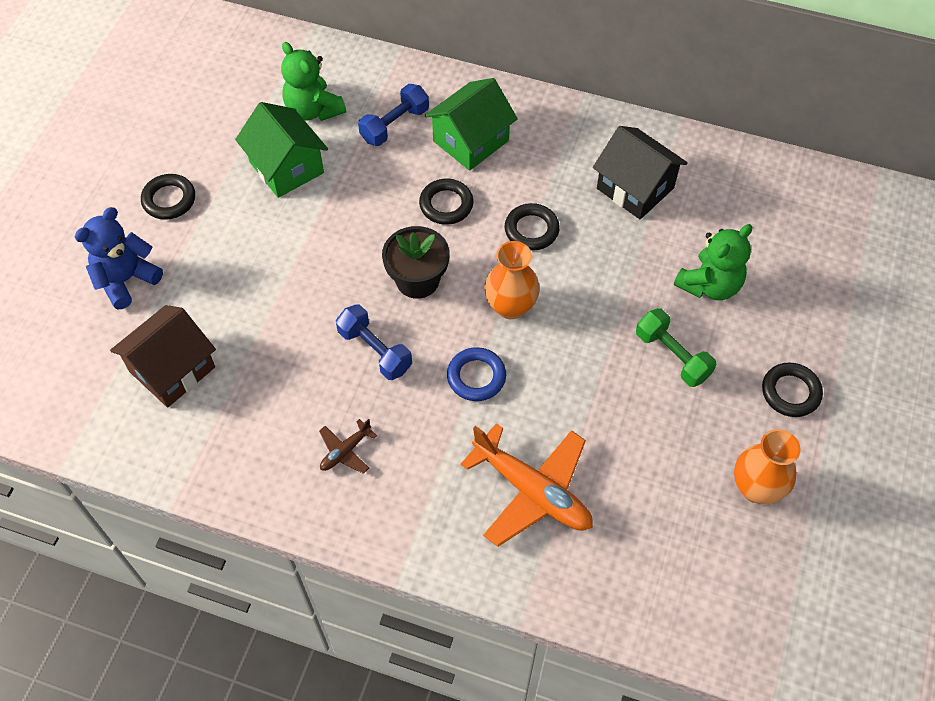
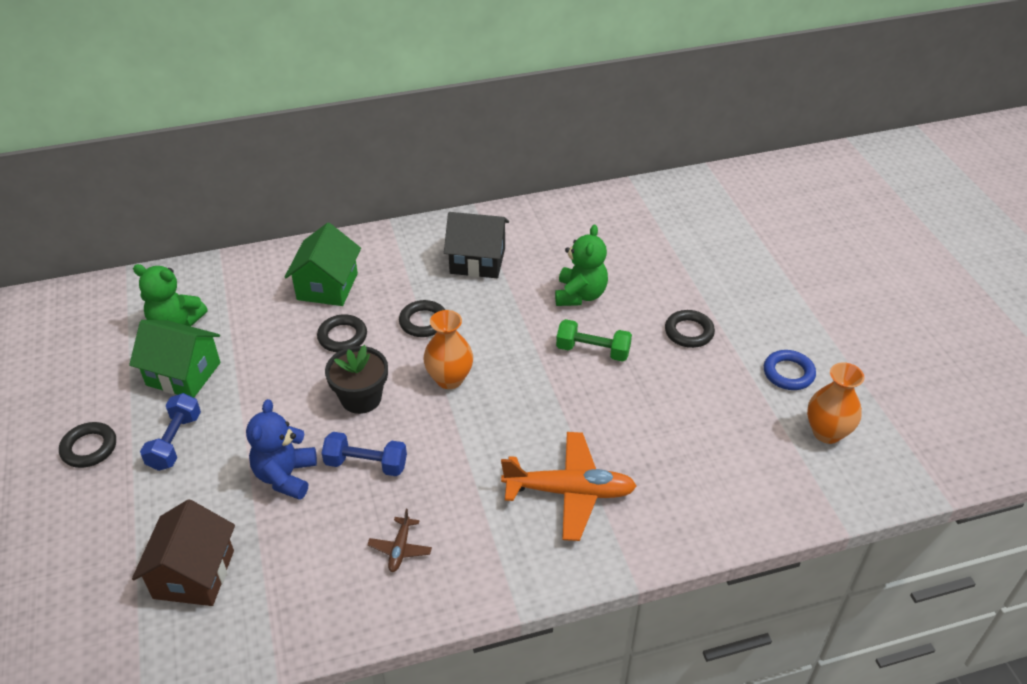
camera: 35 degrees left, 15 degrees down
blue teddy bear [75,207,163,309] -> blue teddy bear moved to [246,399,317,500]
blue dumbbell [358,84,429,146] -> blue dumbbell moved to [140,393,201,471]
blue ring [447,347,506,401] -> blue ring moved to [764,350,816,390]
orange vase [734,429,801,504] -> orange vase moved to [807,362,864,444]

